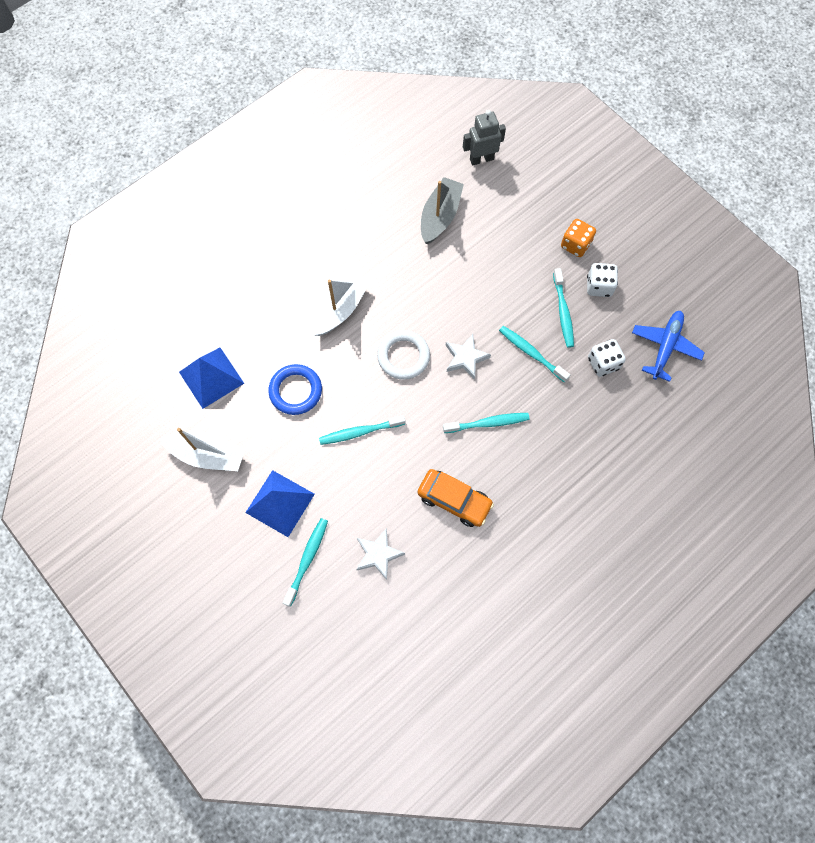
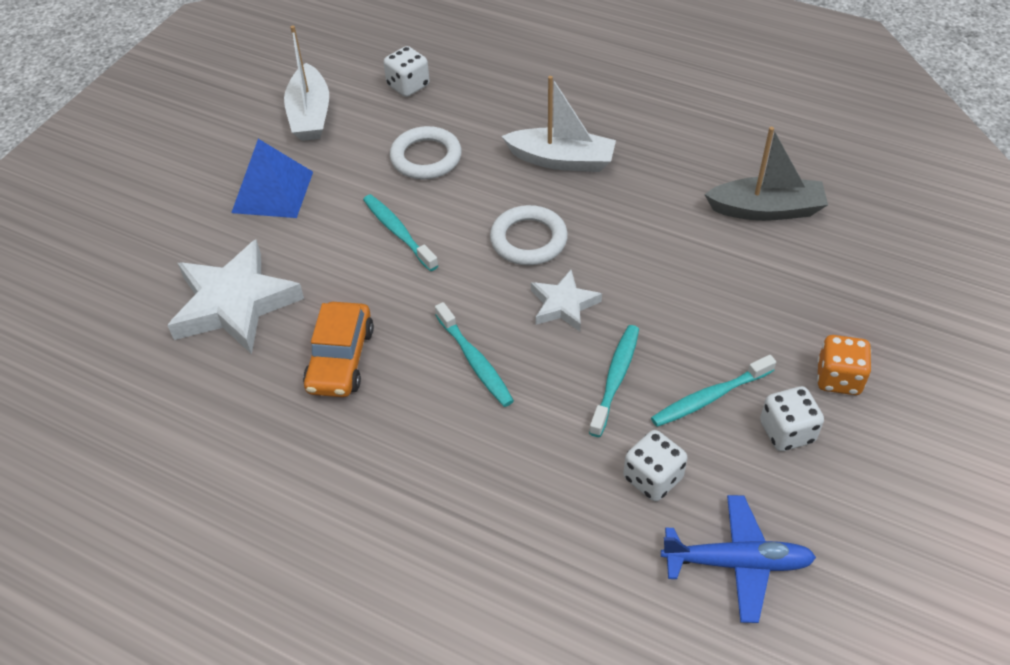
camera: 70 degrees right, 20 degrees down
blue pyramid [179,348,244,409] -> white dice [384,46,430,97]
blue ring [268,364,322,415] -> white ring [390,126,462,179]
turquoise toothbrush [283,518,328,607] -> none
white star [356,528,405,580] -> white star [167,240,304,354], size x1.84
grey robot [463,110,506,165] -> none

